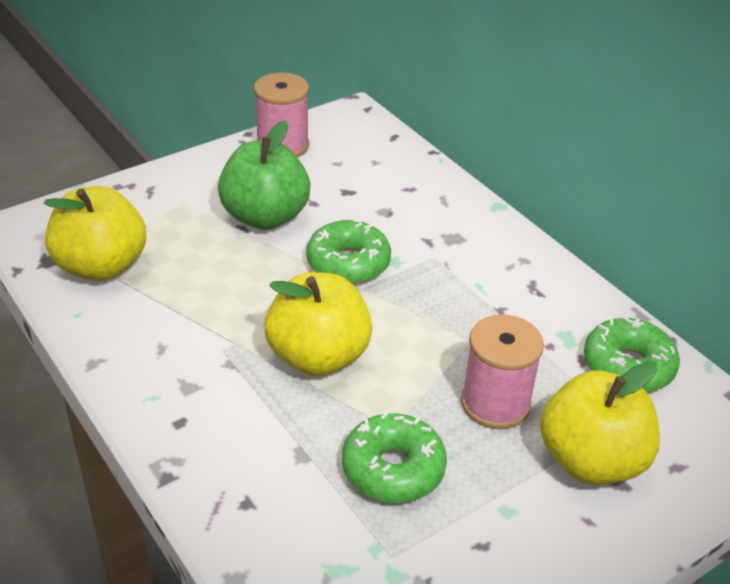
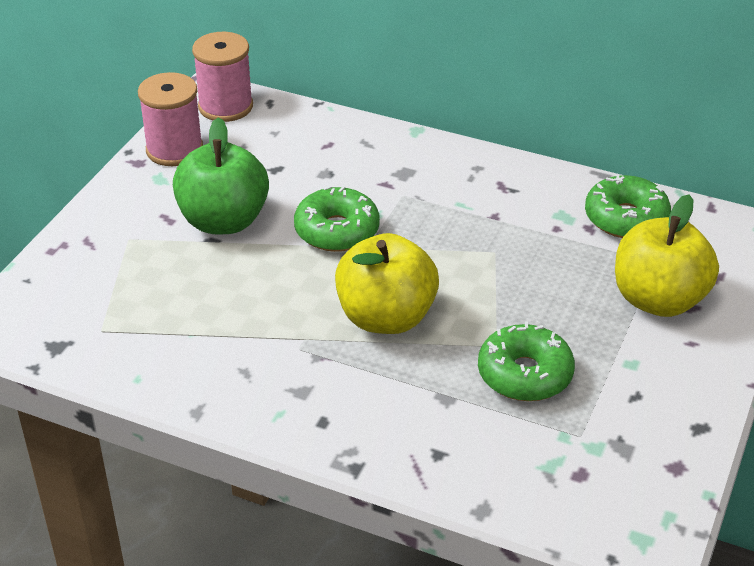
camera: 30 degrees left, 0 degrees up
yellow apple [44,186,146,281] -> none
pink spool [461,315,544,429] -> pink spool moved to [192,32,253,122]

